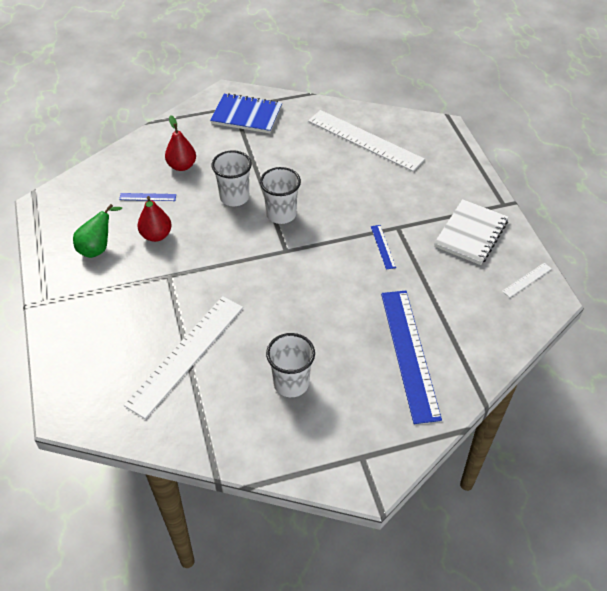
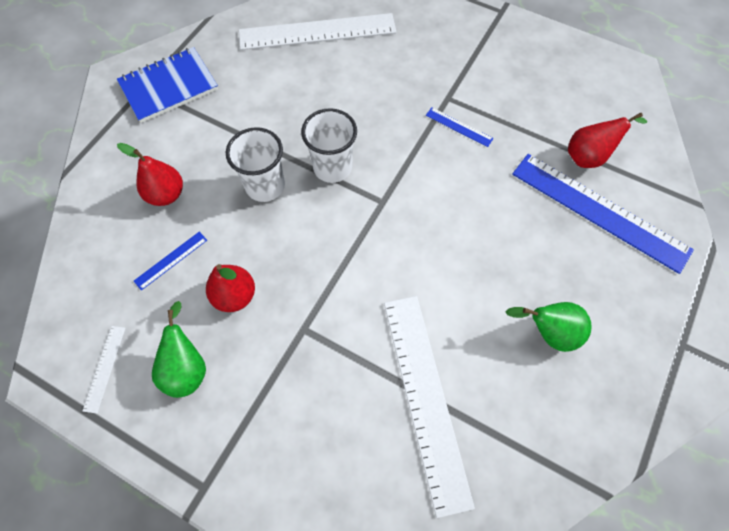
camera: 45 degrees left, 15 degrees up
white cup [266,333,315,397] -> green pear [506,302,591,352]
white notebook [434,199,508,265] -> none
white ruler [502,263,552,298] -> white ruler moved to [83,326,125,414]
none -> red pear [568,113,647,168]

